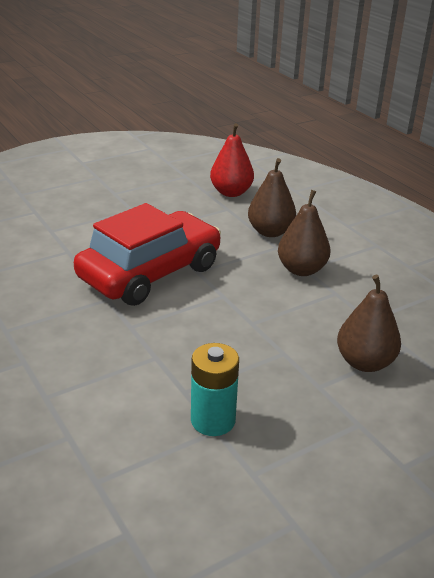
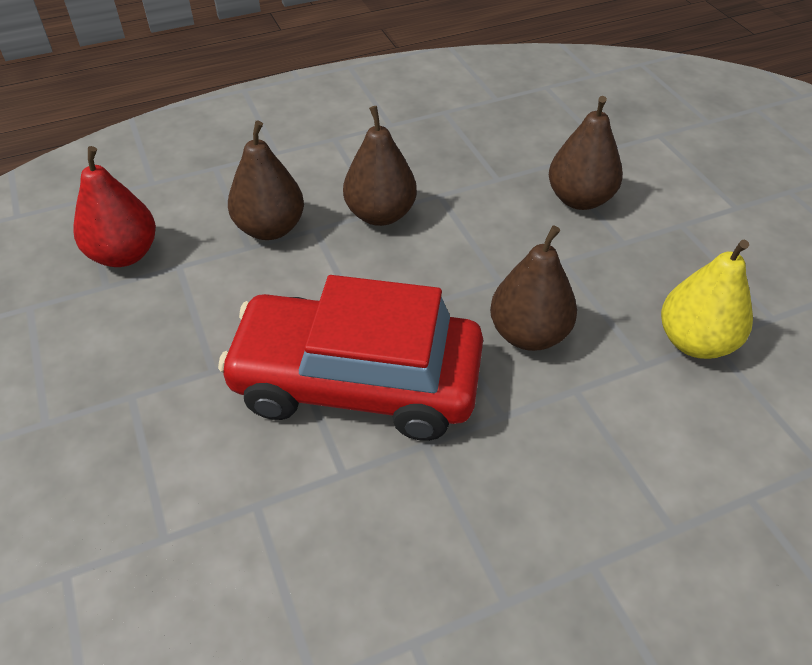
camera: 80 degrees left, 15 degrees up
red car [74,203,221,306] -> red car turned 45 degrees counterclockwise [218,275,483,441]
turquoise battery [191,343,239,436] -> yellow pear [661,240,753,359]
none -> brown pear [490,225,577,351]

